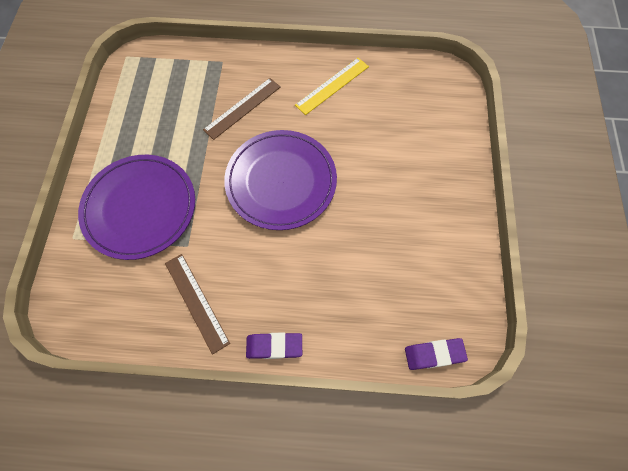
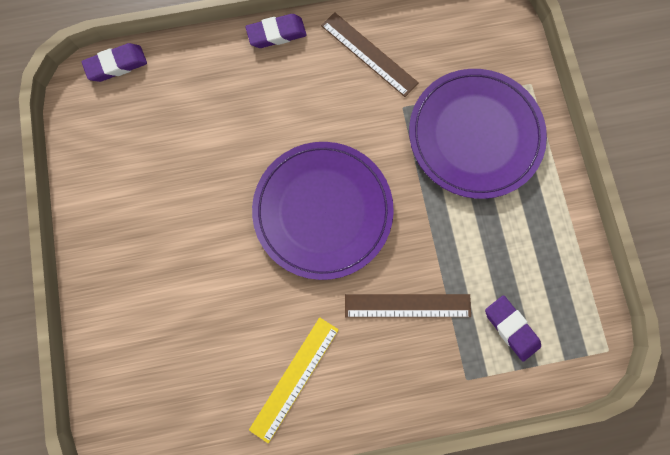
camera: 165 degrees right, 10 degrees up
brown ruler [203,78,280,140] -> brown ruler turned 60 degrees clockwise [345,294,471,317]
none -> purple eraser [485,295,541,362]

